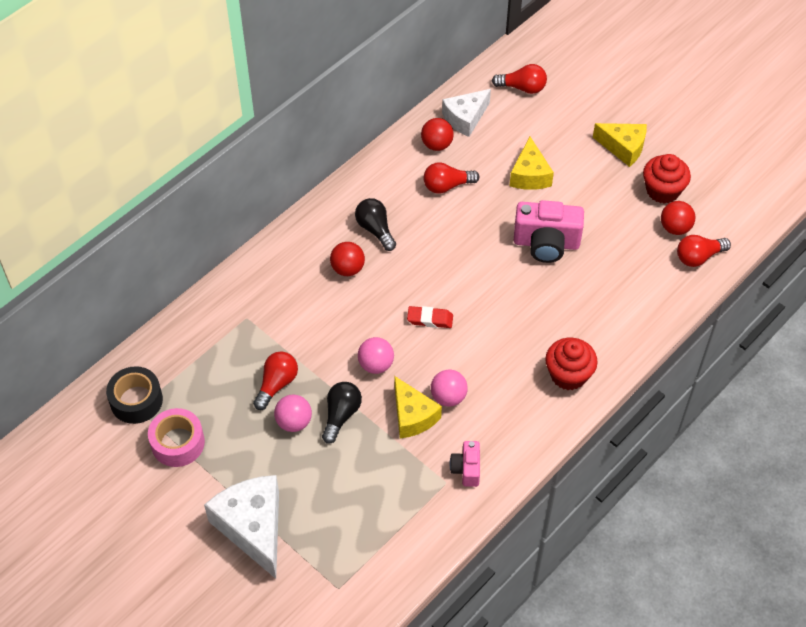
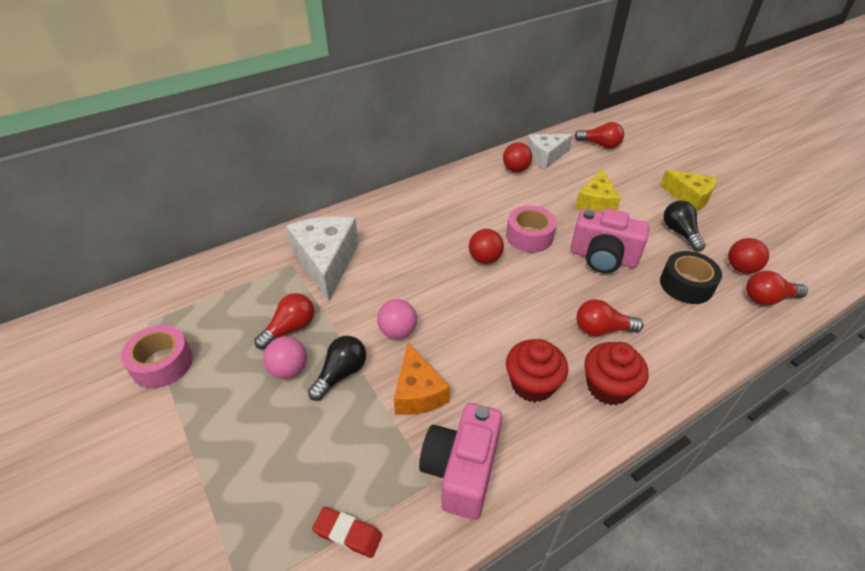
camera: 15 degrees right, 10 degrees down
black tape [106,366,163,424] -> black tape moved to [660,251,722,304]
white cheese [204,475,279,579] -> white cheese moved to [286,216,359,301]
red ball [330,242,365,276] -> red ball moved to [469,229,504,264]
black light bulb [355,198,396,251] -> black light bulb moved to [663,201,706,252]
yellow cheese [394,376,442,438] -> orange cheese [394,343,450,415]
red eraser [407,306,453,328] -> red eraser moved to [312,507,382,558]
red light bulb [423,162,479,194] -> red light bulb moved to [576,299,643,336]
pink ball [431,370,468,406] -> none
pink camera [450,441,480,487] -> pink camera [419,403,502,520], size x1.84
red cupcake [643,154,691,204] -> red cupcake moved to [506,339,568,402]
none -> pink tape [506,205,557,252]

